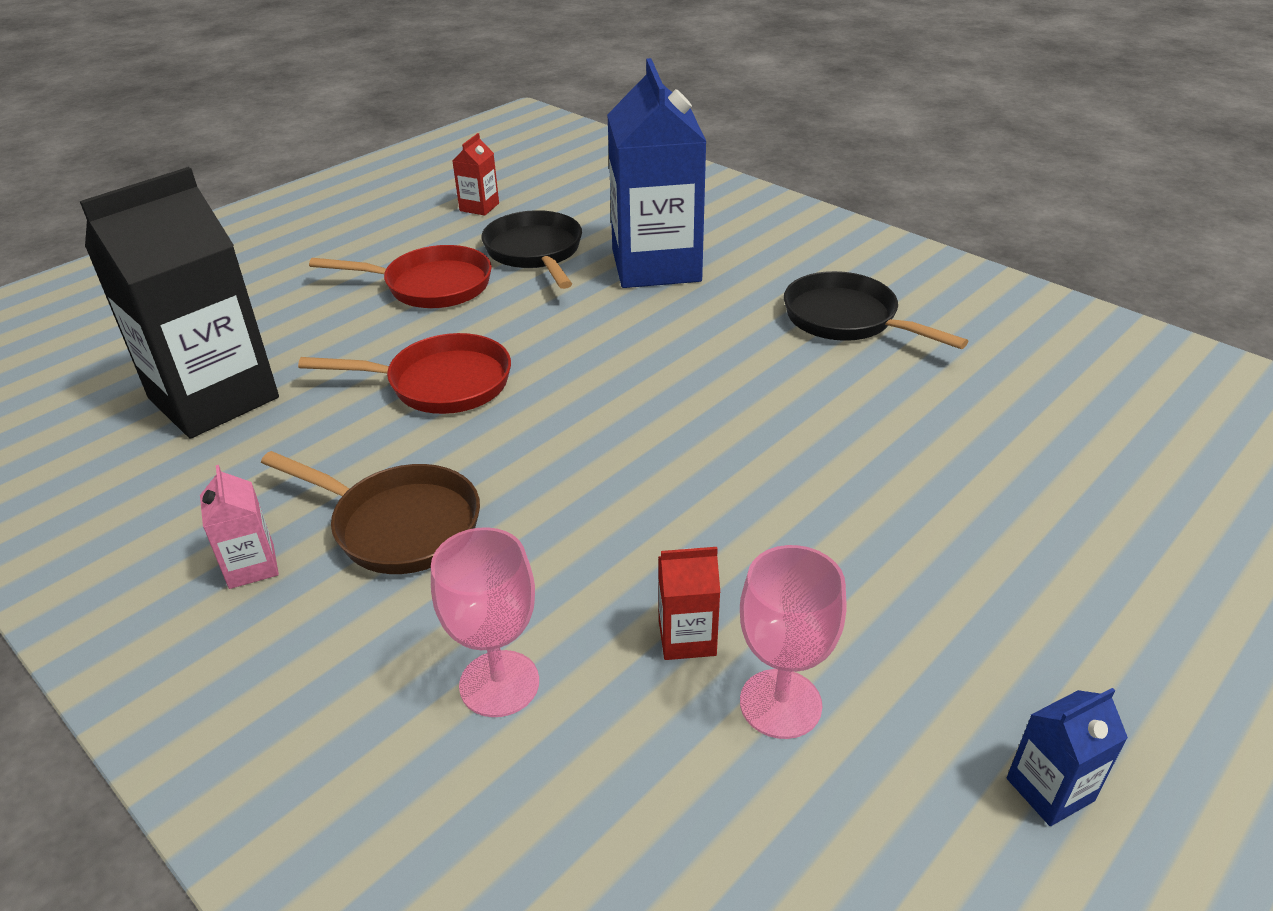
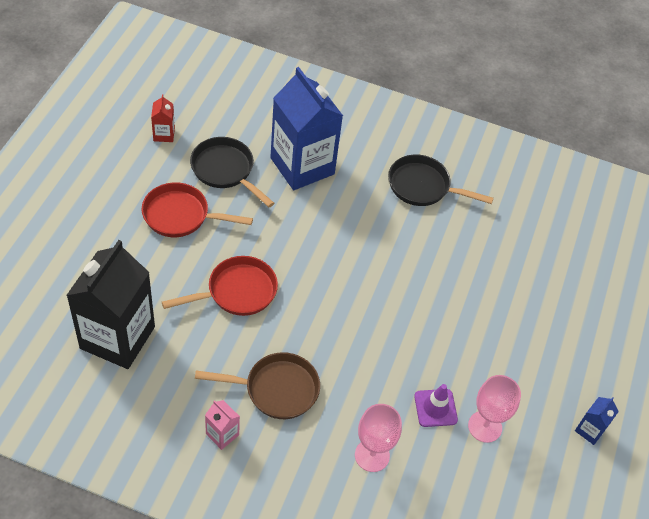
camera: 30 degrees left, 15 degrees up
red pan [309,245,492,308] -> red pan turned 150 degrees counterclockwise [142,182,253,237]
red carton [658,547,720,660] -> purple traffic cone [414,384,458,427]

